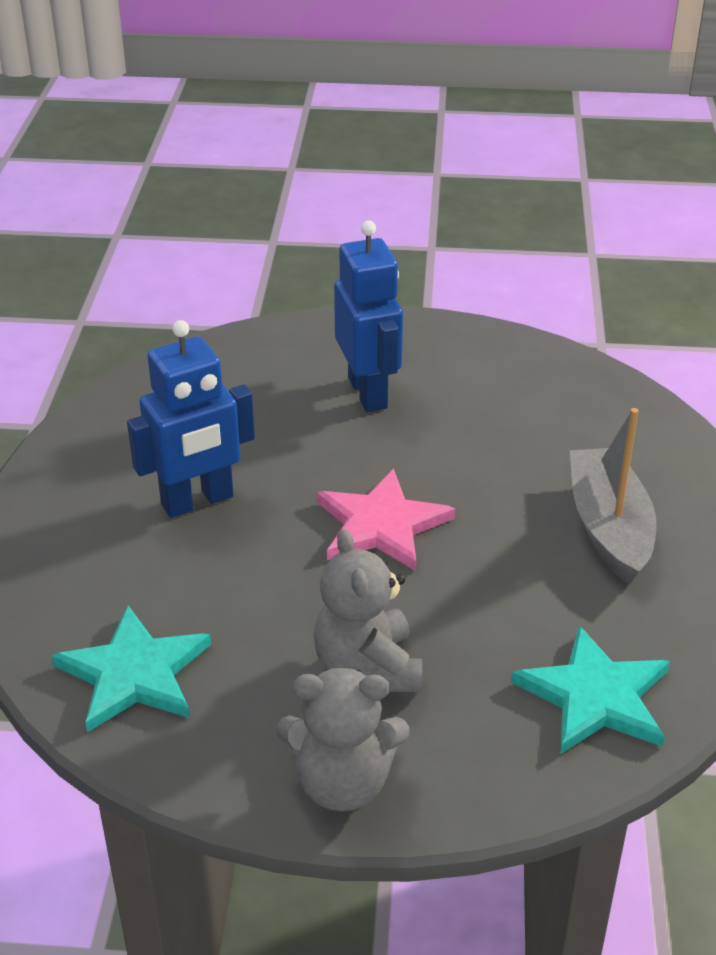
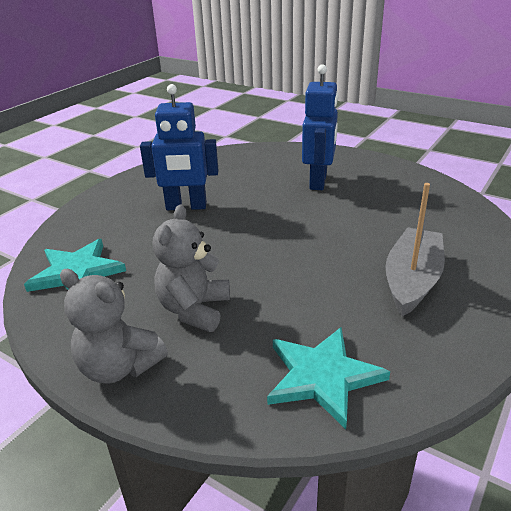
camera: 30 degrees right, 5 degrees down
pink star [317,469,455,571] -> none

